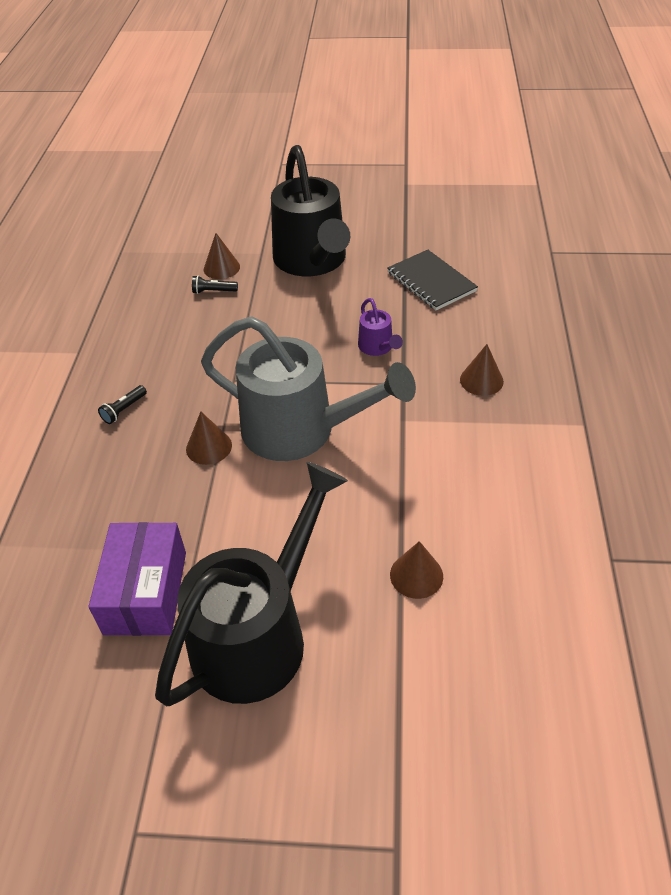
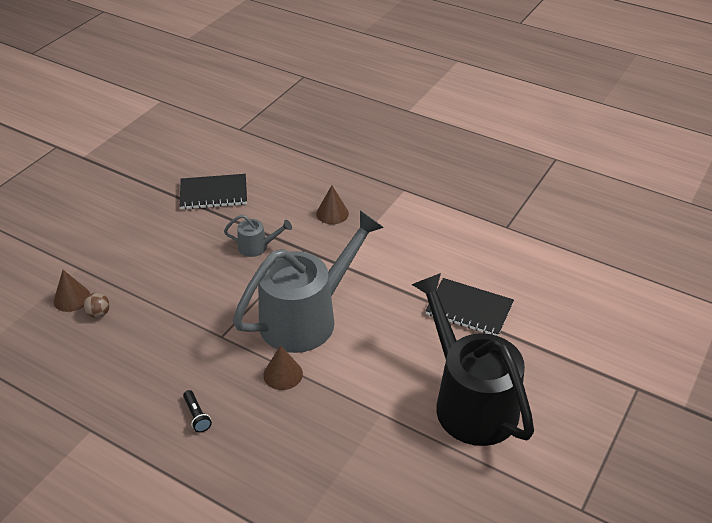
camera: 65 degrees left, 5 degrees down
purple box [88,522,186,636] -> none
black flashlight [192,276,238,294] -> brown ball [83,293,110,318]
black watering can [271,145,350,276] -> none
purple watering can [358,298,403,356] -> grey watering can [224,214,292,257]
brown cone [390,541,443,599] -> black notebook [425,278,514,336]

